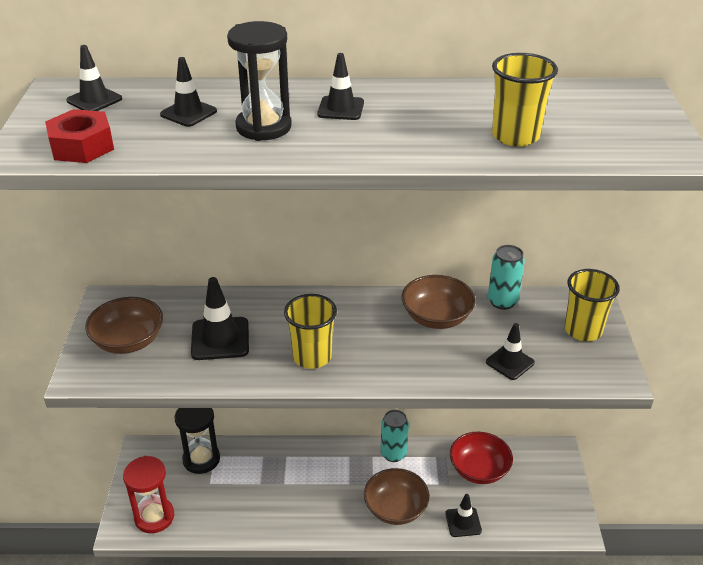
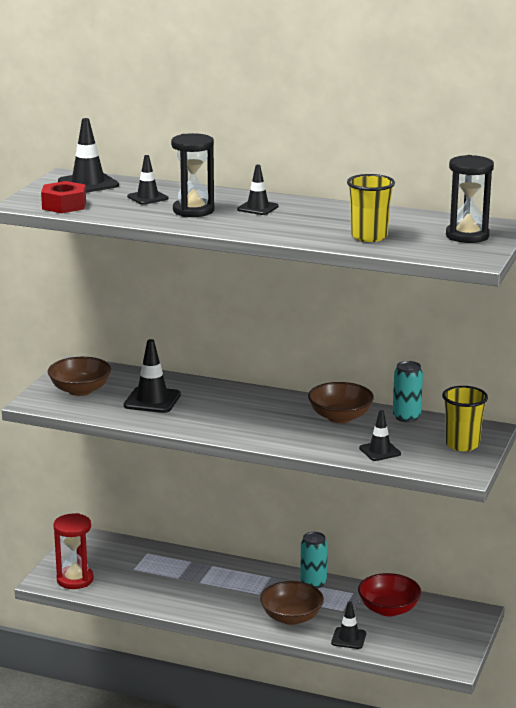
camera: 20 degrees right, 15 degrees down
black traffic cone [66,45,122,111] -> black traffic cone [58,118,119,193], size x1.56
black hourglass [175,408,220,474] -> black hourglass moved to [446,155,494,243]
yellow cup [284,294,337,369] -> none

